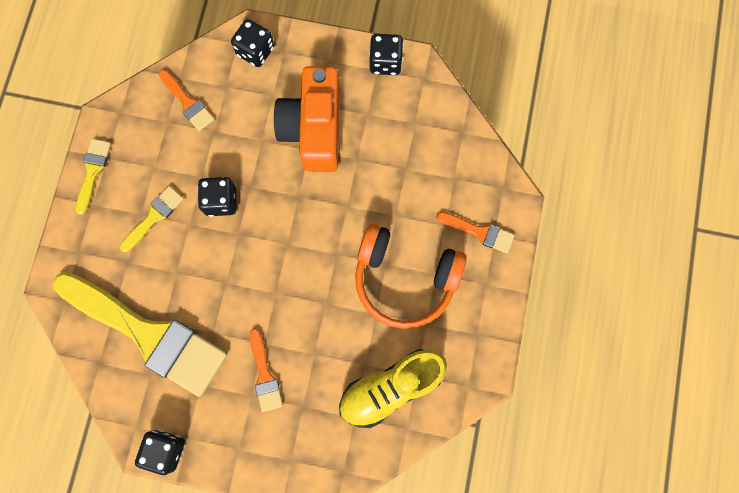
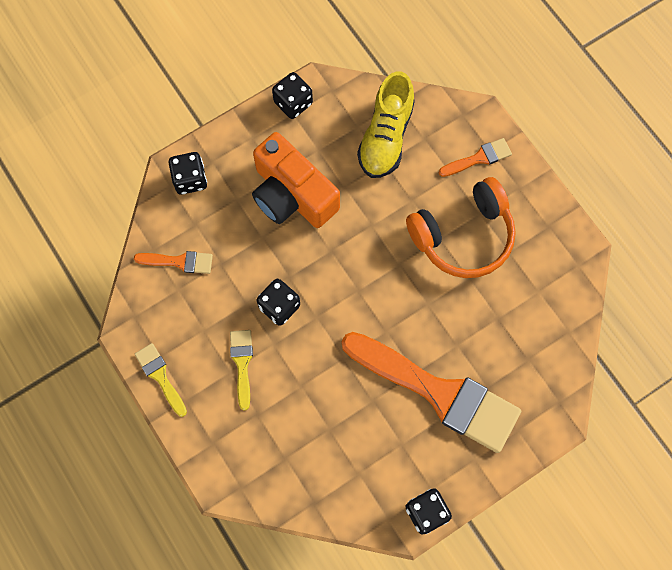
camera: 45 degrees left, 5 degrees down
yellow brush [53,272,227,397] -> none
orange brush [250,328,283,412] -> orange brush [342,332,521,453], size x2.33
yellow shoe [339,349,447,428] -> yellow shoe moved to [357,71,415,178]

